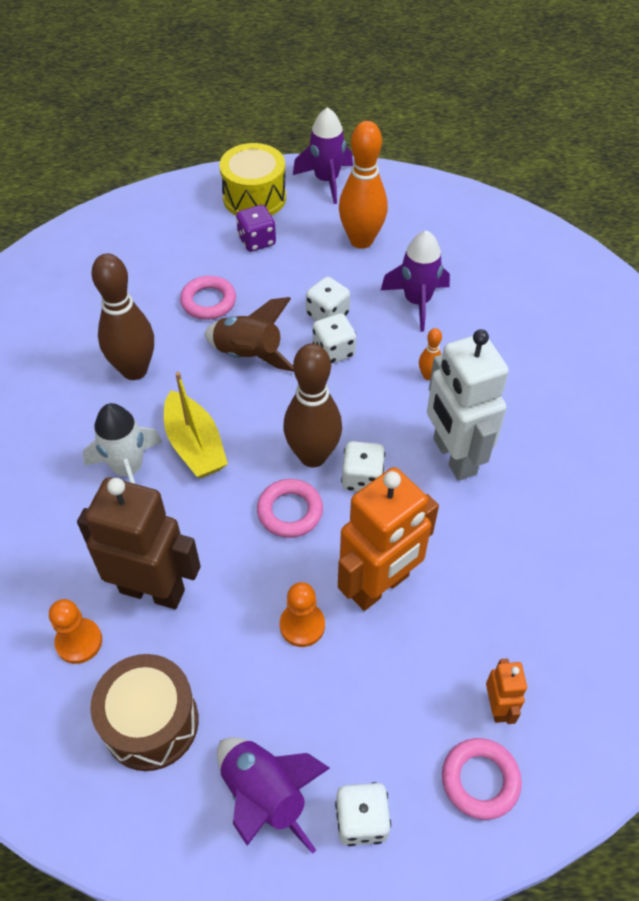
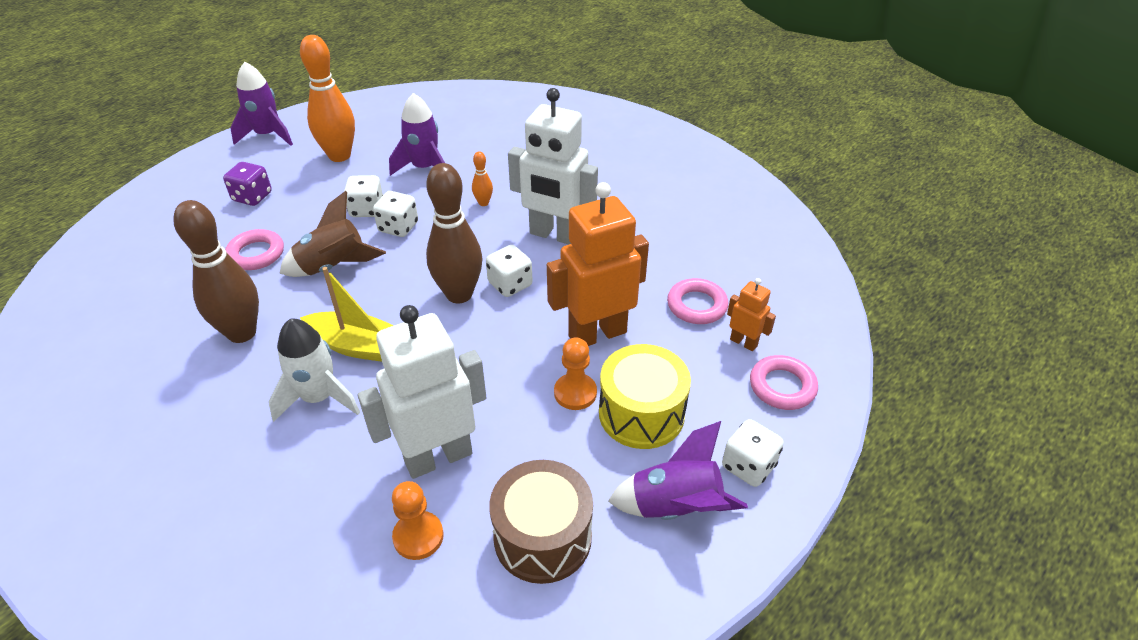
camera: 45 degrees left, 10 degrees down
brown robot [77,477,201,609] -> white robot [358,305,486,479]
yellow drum [219,143,286,216] -> yellow drum moved to [599,344,691,449]
pink ring [257,479,323,538] -> pink ring moved to [667,278,728,324]
orange robot [338,467,439,611] -> orange robot turned 120 degrees counterclockwise [547,182,649,346]

